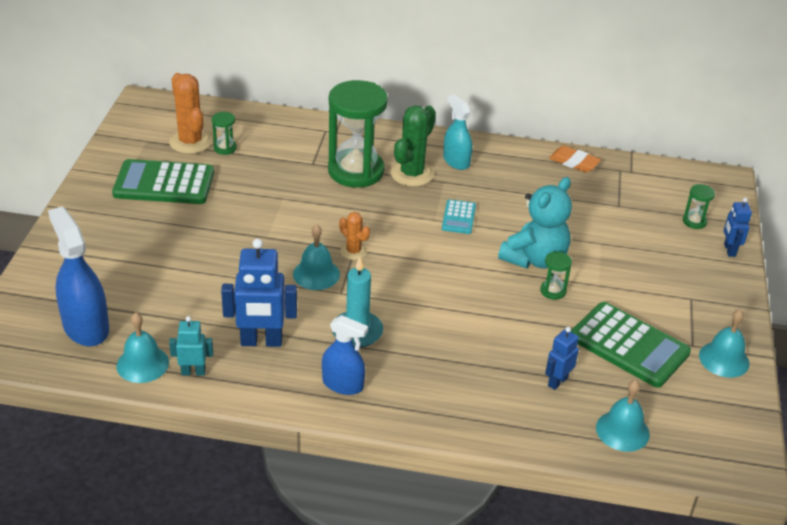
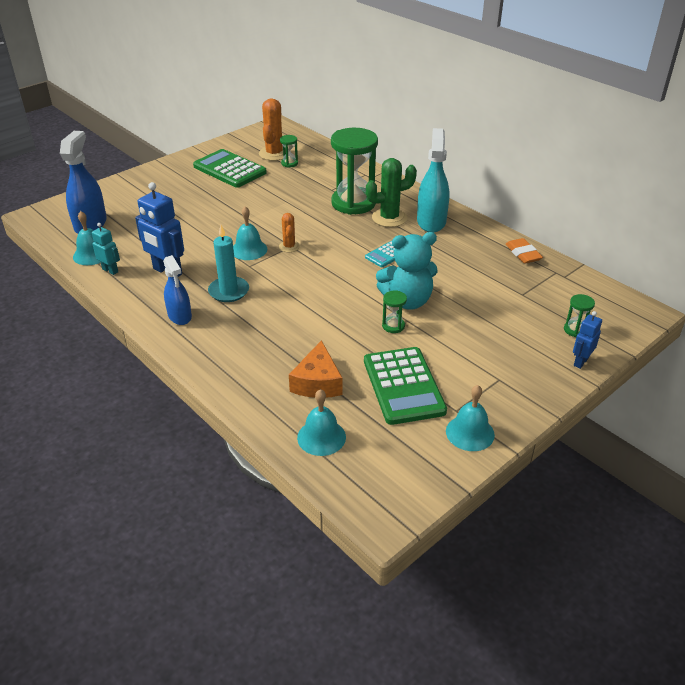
camera: 40 degrees right, 0 degrees up
turquoise spray bottle [443,95,472,170] -> turquoise spray bottle [417,128,450,232], size x1.56
blue robot [545,327,579,390] -> orange cheese [289,340,342,398]

